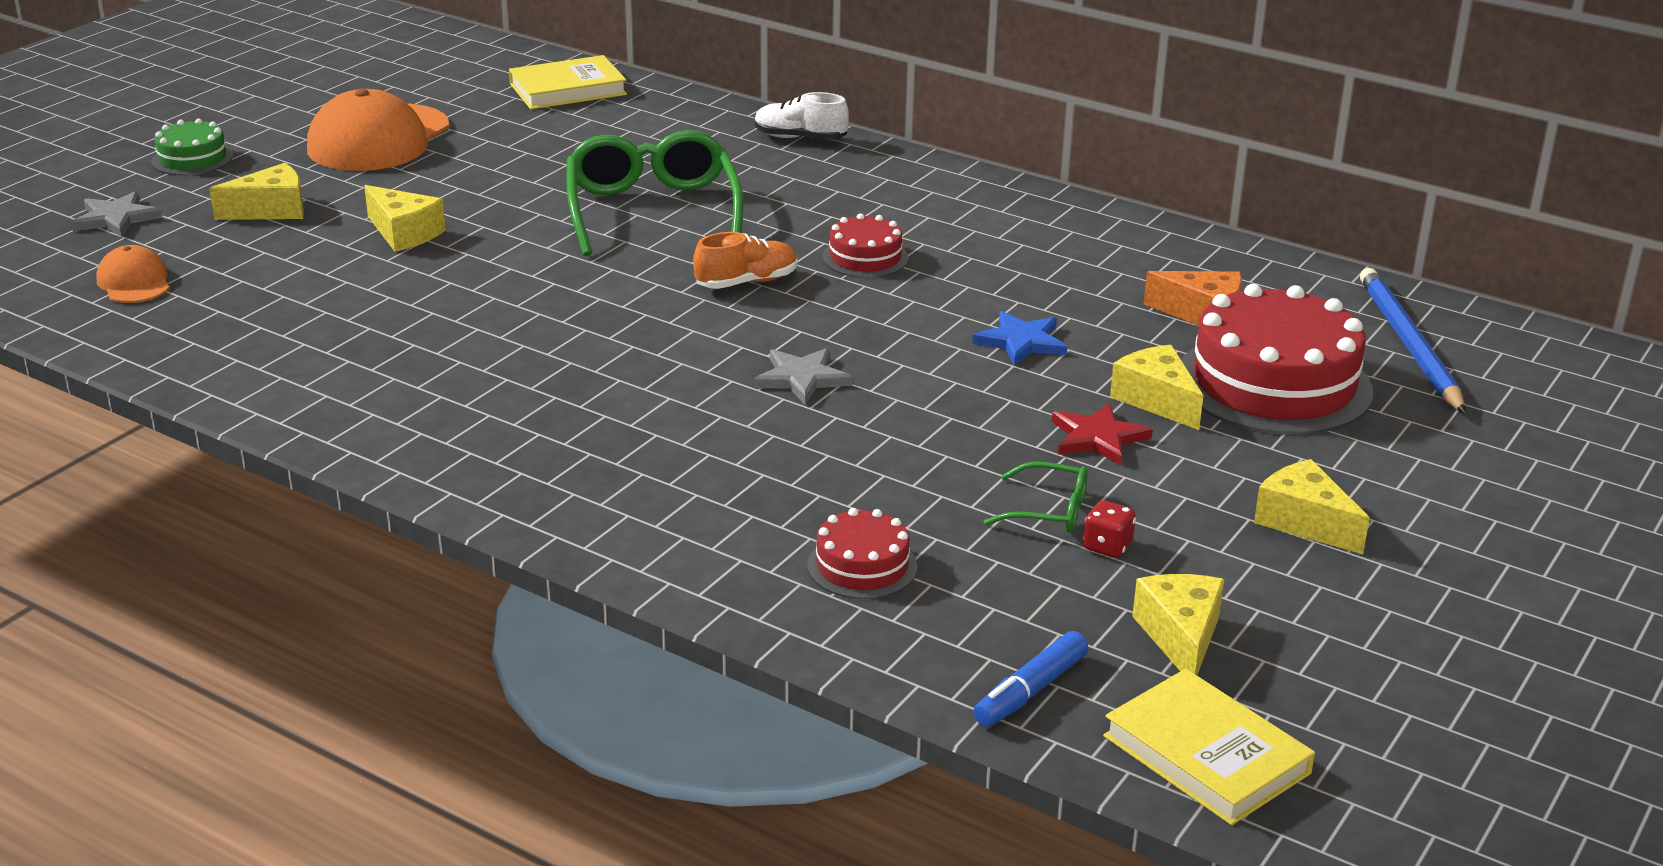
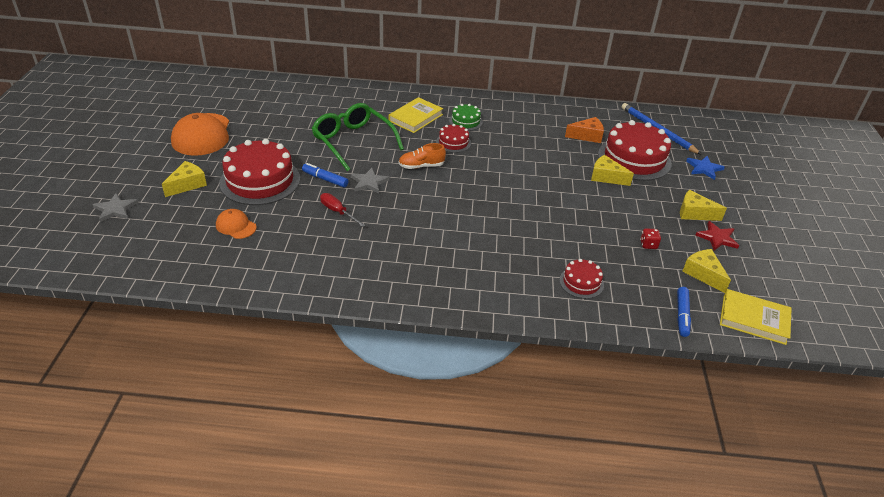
camera: 30 degrees left, 10 degrees up
orange cap [96,245,169,303] -> orange cap moved to [216,209,257,239]
green cake [151,118,233,175] -> green cake moved to [449,104,483,131]
yellow cheese [364,185,446,252] -> red cake [219,139,300,205]
yellow book [509,55,627,109] -> yellow book moved to [389,97,443,133]
orange shoe [693,232,797,289] -> orange shoe turned 135 degrees counterclockwise [398,143,446,169]
grey star [754,348,852,405] -> grey star moved to [351,168,390,193]
white shoe [755,92,849,140] -> none
blue star [972,311,1067,366] -> blue star moved to [686,156,725,180]
green glasses [983,461,1088,533] -> none
red star [1052,403,1153,465] -> red star moved to [695,221,739,251]
none -> blue marker [302,163,348,187]
none -> red screwdriver [320,193,366,227]

